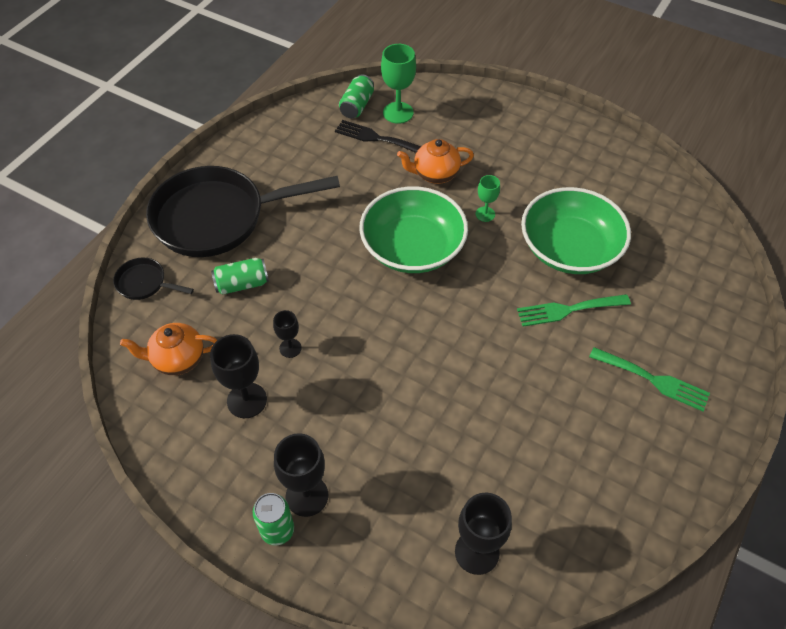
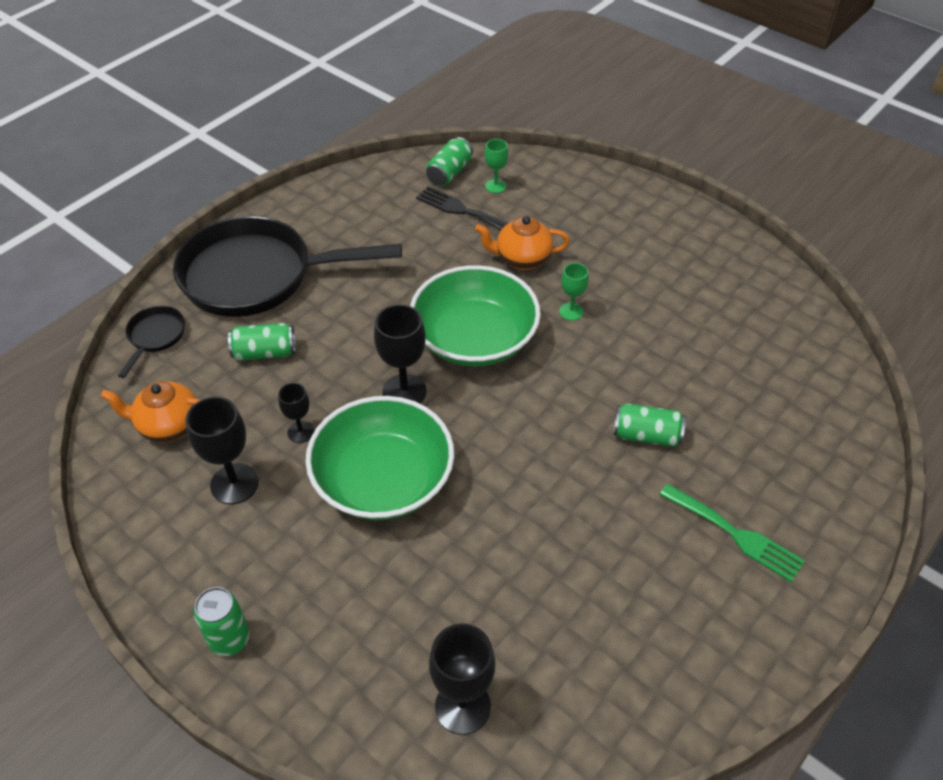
camera: 10 degrees right, 5 degrees down
black pan [113,258,194,300] -> black pan turned 75 degrees clockwise [118,306,185,378]
black goblet [274,433,328,517] -> black goblet moved to [374,304,427,403]
green goblet [381,44,416,124] -> green goblet [485,139,508,193], size x0.58
green fork [517,294,631,327] -> green can [614,404,686,447]
green bowl [521,187,631,274] -> green bowl moved to [305,396,454,520]

